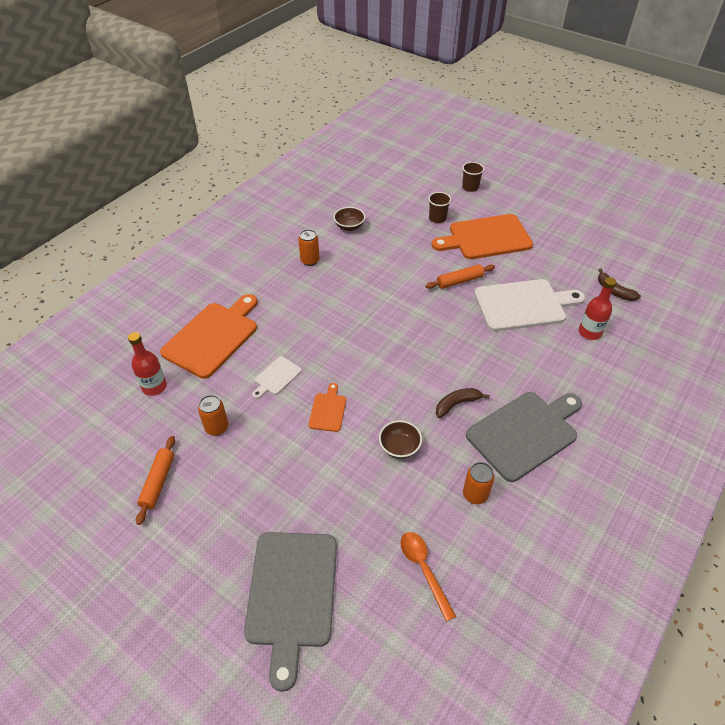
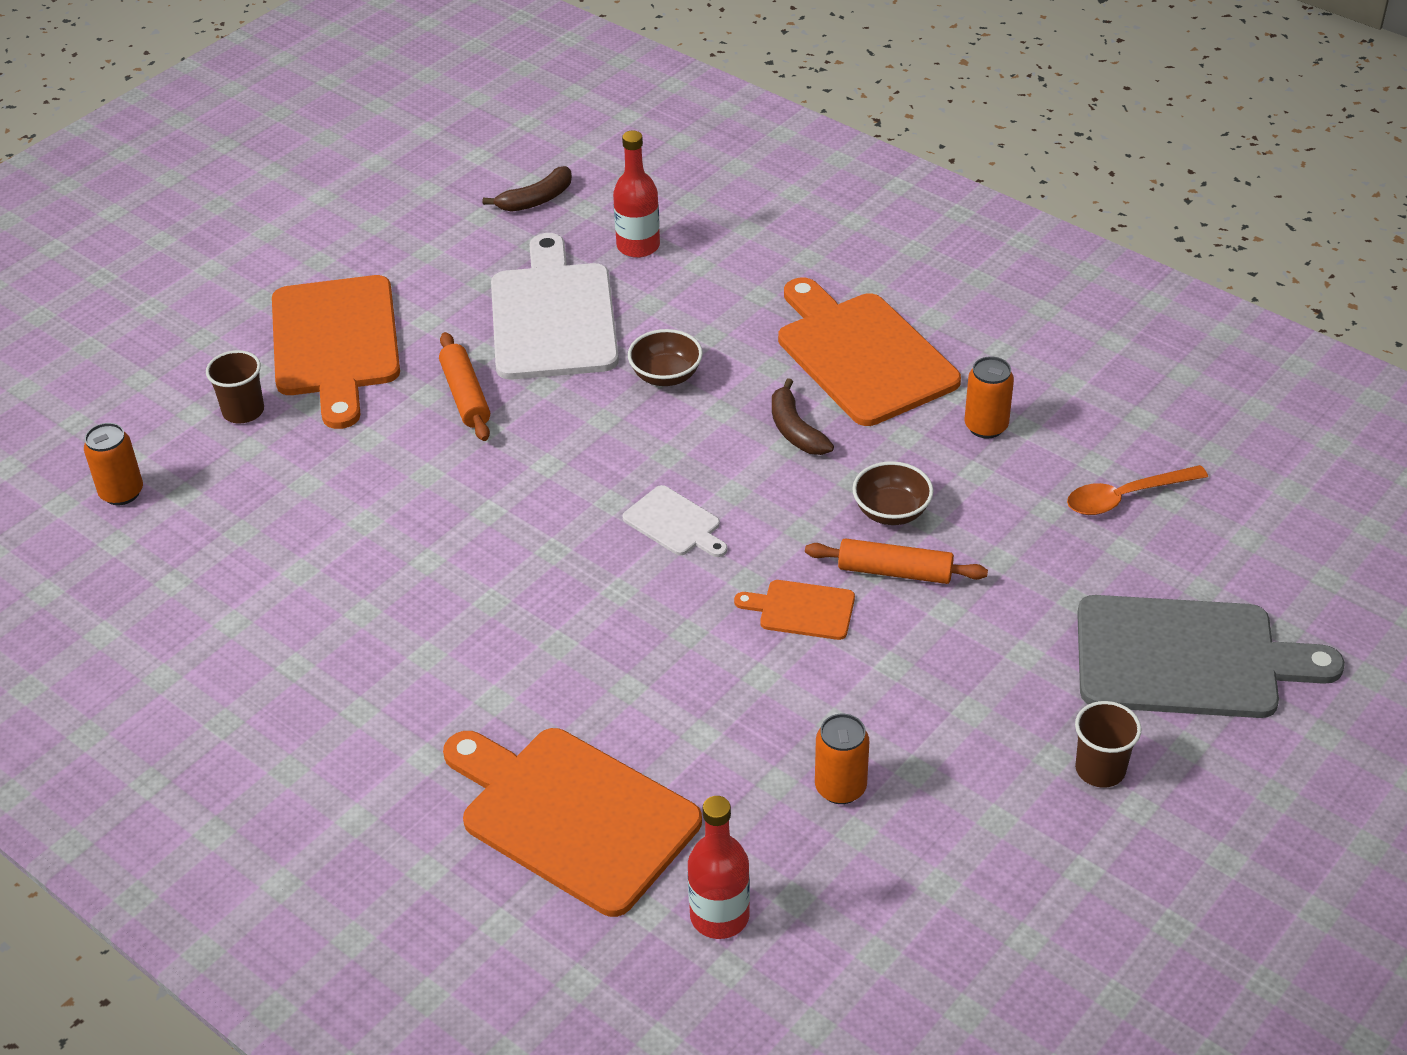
camera: 85 degrees left, 5 degrees down
orange rolling pin [136,436,175,525] -> orange rolling pin moved to [805,538,988,584]
white cutting board [252,356,302,399] -> white cutting board moved to [623,485,728,557]
orange can [298,229,320,266] -> orange can moved to [84,423,143,505]
brown bowl [333,207,366,231] -> brown bowl moved to [628,329,703,386]
brown cup [462,162,484,192] -> brown cup moved to [1075,701,1142,788]
grey cutting board [466,392,582,482] -> orange cutting board [778,277,961,426]

